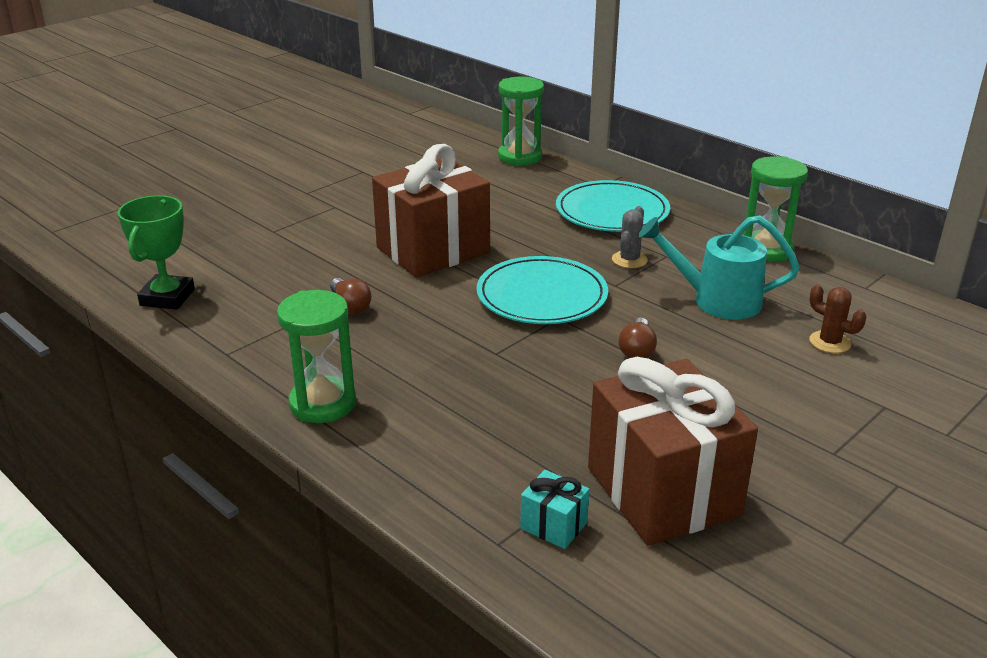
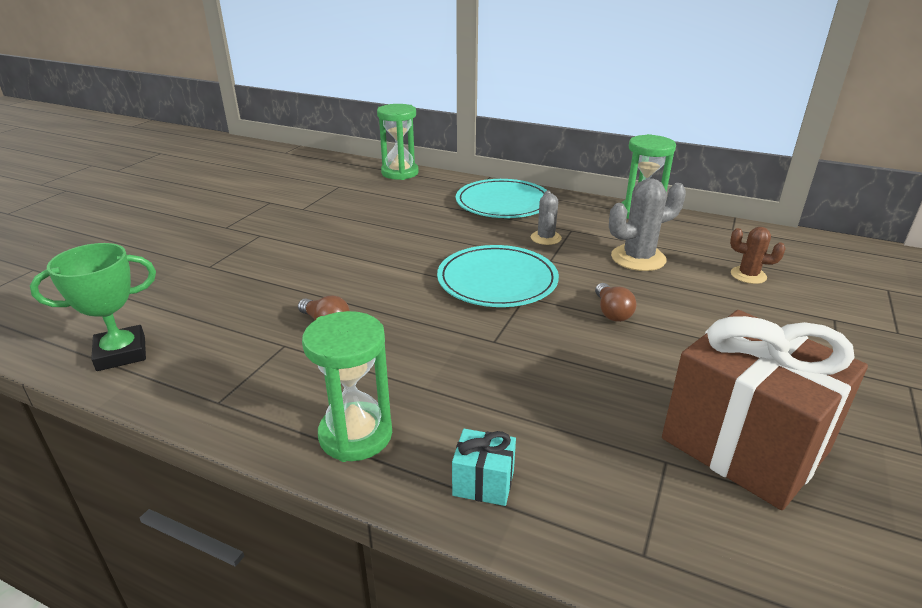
camera: 20 degrees left, 0 degrees up
green trophy [118,195,195,310] -> green trophy turned 75 degrees clockwise [30,243,156,371]
brown gift [372,144,490,278] -> none
turquoise gift [520,470,590,549] -> turquoise gift moved to [452,429,516,506]
turquoise watering can [638,215,800,320] -> grey cactus [609,178,686,271]

